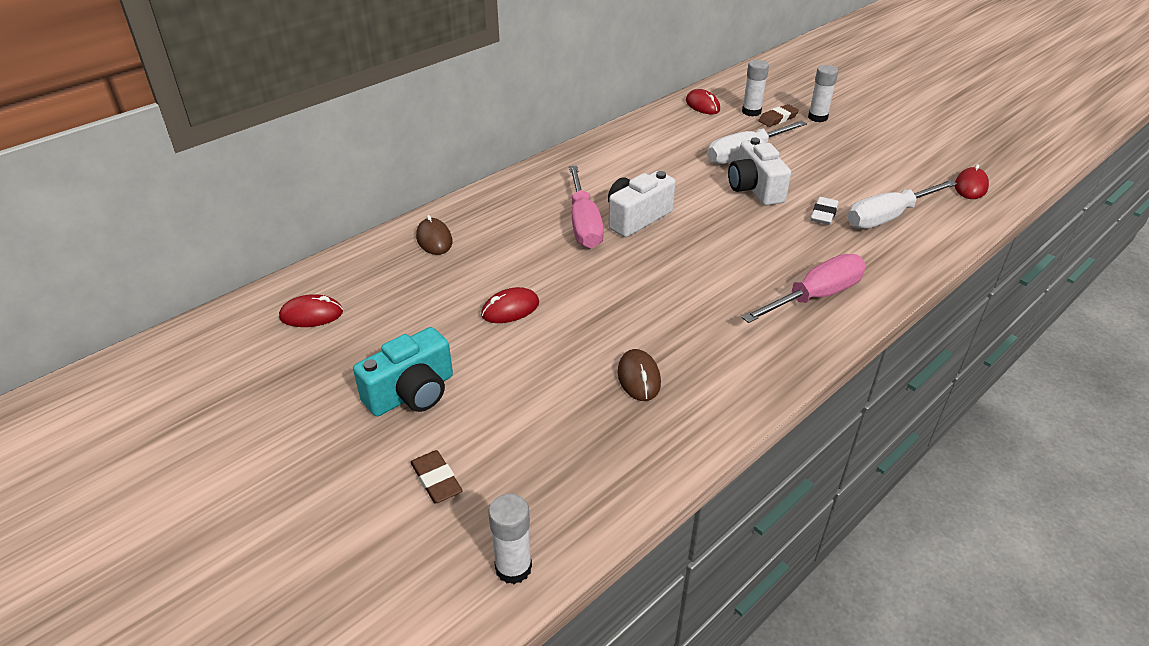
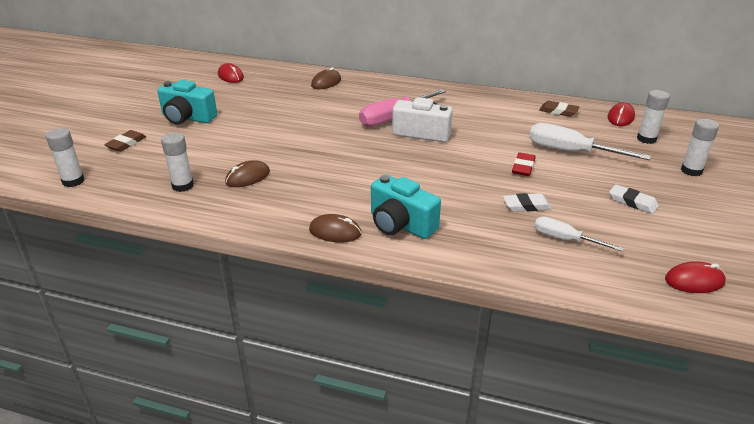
camera: 60 degrees right, 5 degrees down
red mouse [481,287,539,323] -> none
white camera [728,138,791,206] -> red eraser [512,153,535,176]
pink screwdriver [741,254,866,323] -> turquoise camera [371,175,441,239]
brown eraser [758,104,799,127] -> brown eraser moved to [539,101,579,117]
white screwdriver [847,180,957,229] -> white screwdriver [534,216,624,251], size x0.61
none -> white glue stick [161,132,194,192]
none -> brown mouse [309,214,362,242]
none -> white eraser [609,184,659,214]

